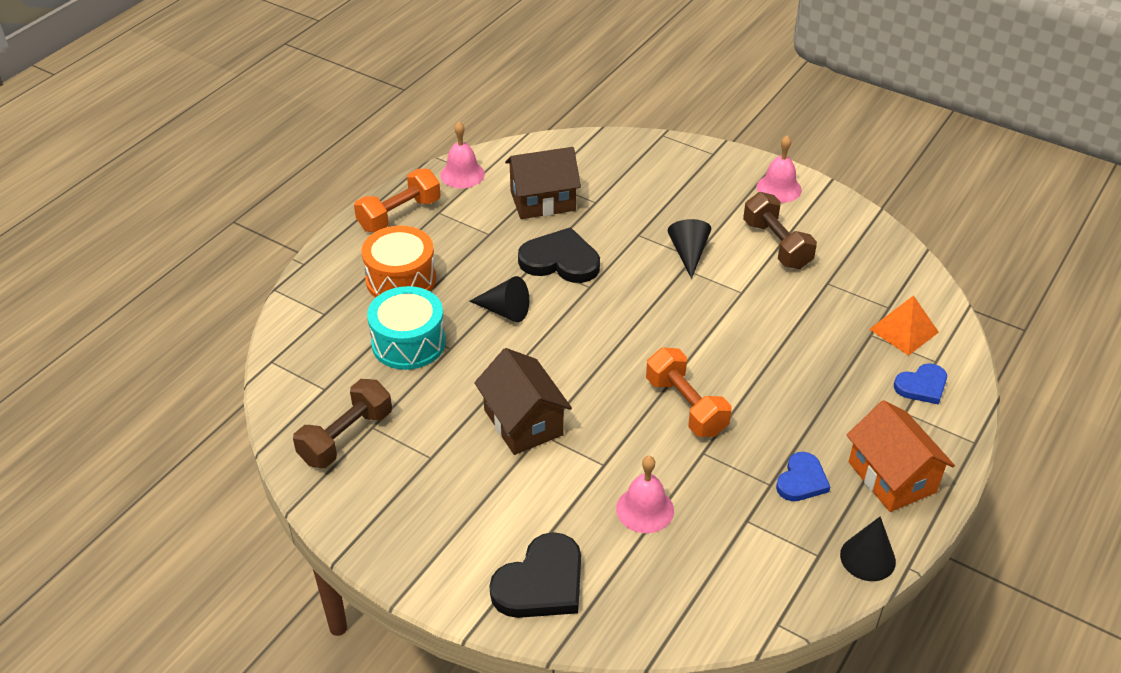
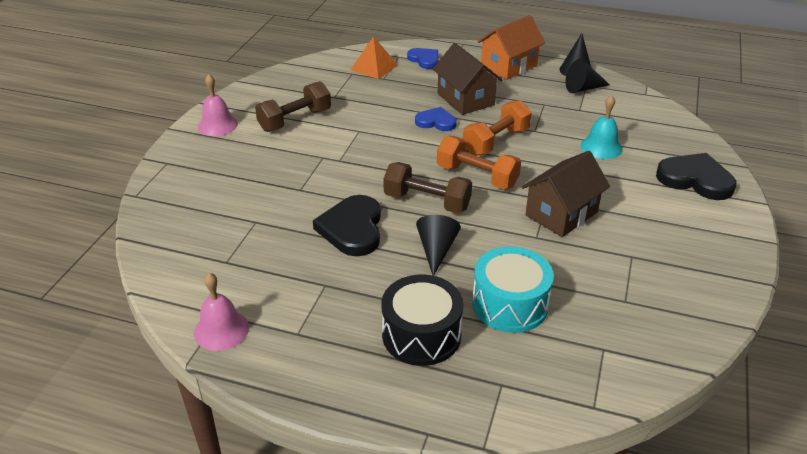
camera: 105 degrees left, 5 degrees down
brown dumbbell [293,379,392,468] -> brown dumbbell moved to [383,162,472,213]
orange dumbbell [354,169,441,232] -> orange dumbbell moved to [437,136,521,189]
orange drum [361,226,436,298] -> black drum [382,275,463,366]
brown house [505,147,581,219] -> brown house moved to [433,43,503,115]
pink bell [616,456,674,533] -> turquoise bell [581,95,623,159]
black cone [668,219,711,279] -> black cone moved to [565,59,610,93]
blue heart [776,452,830,501] -> blue heart moved to [415,107,457,131]

